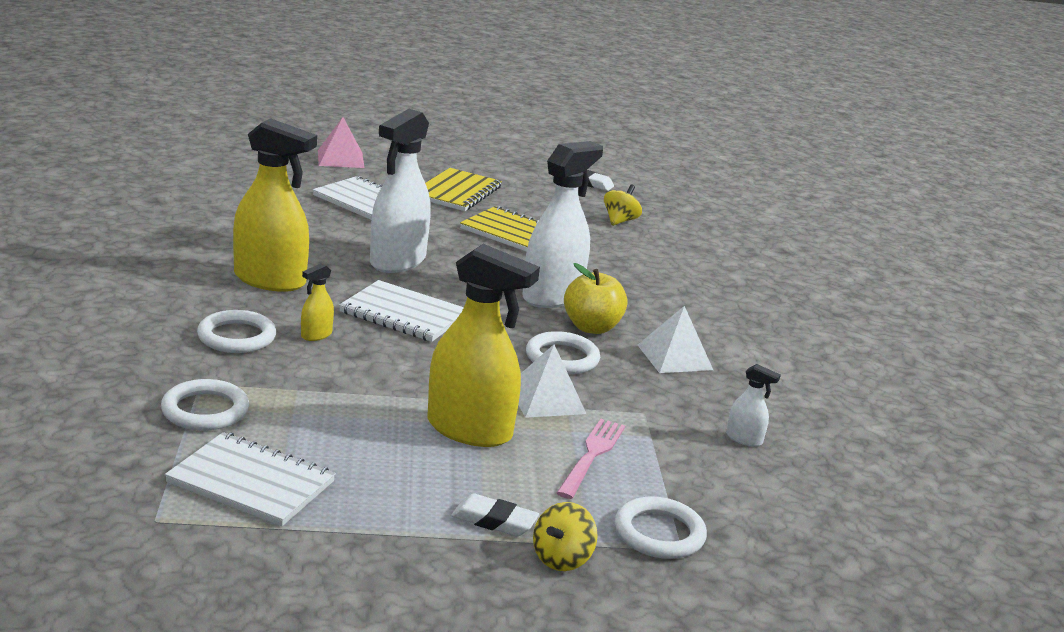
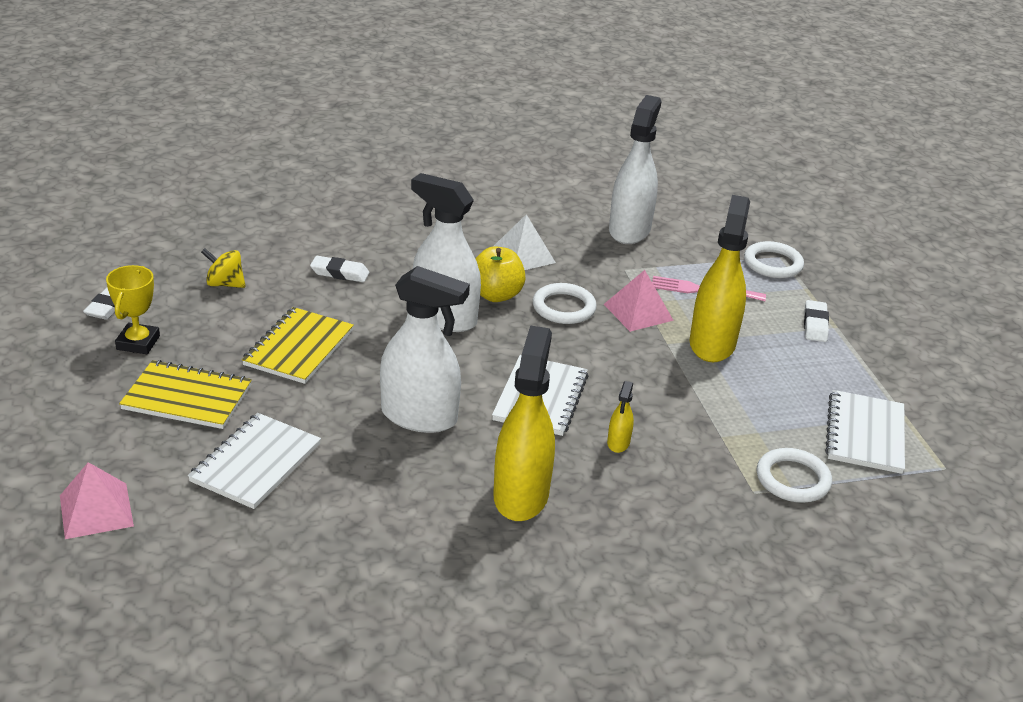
camera: 100 degrees left, 10 degrees up
white ring [197,310,276,353] -> none
yellow spray bottle [301,263,334,341] -> yellow spray bottle turned 75 degrees clockwise [607,381,634,453]
white pyramid [518,345,586,418] -> pink pyramid [604,270,674,332]
yellow spinning top [533,502,598,571] -> none
white spray bottle [726,364,781,447] -> white spray bottle [609,95,662,244], size x2.31
none -> yellow trophy [106,265,160,354]
none -> white eraser [310,256,369,282]

